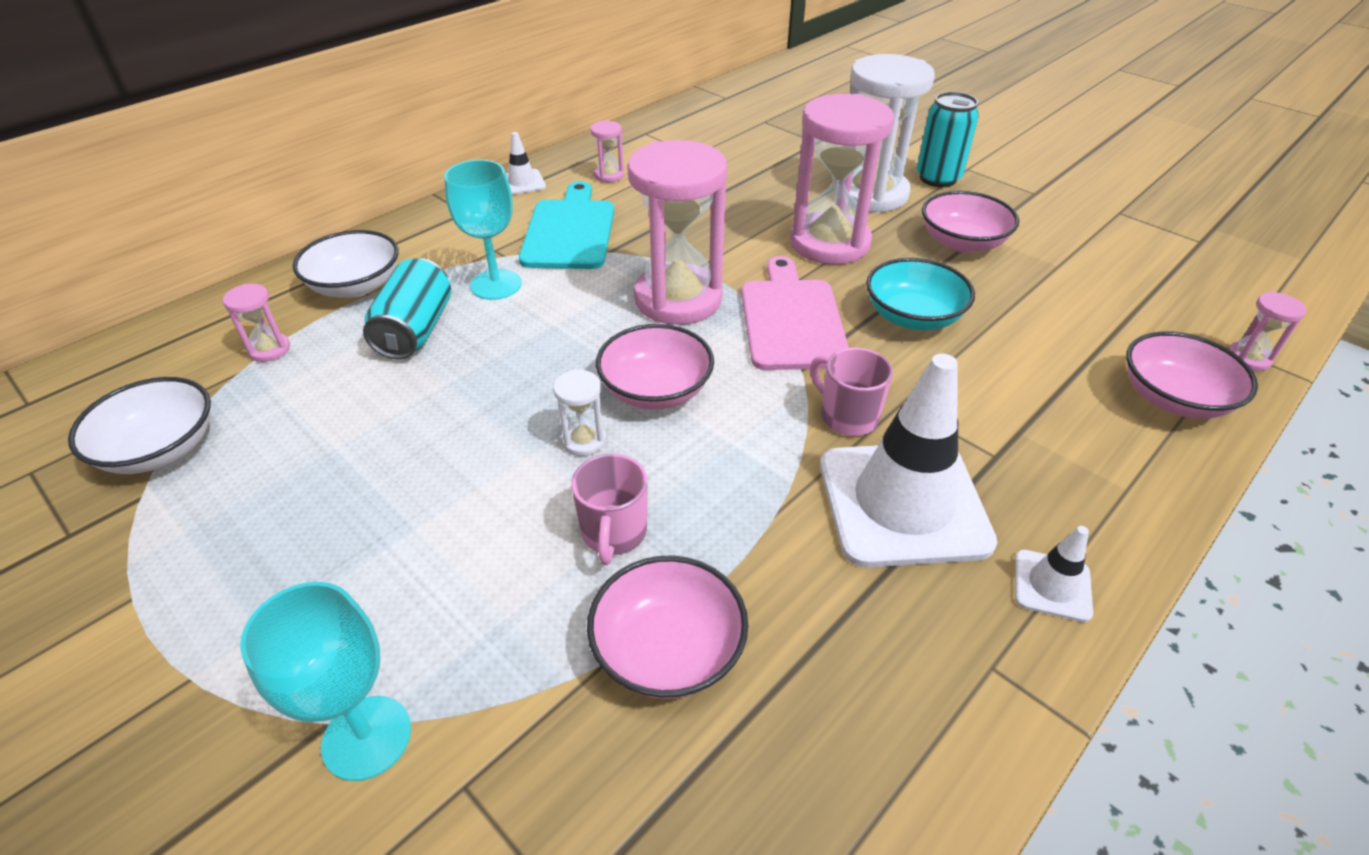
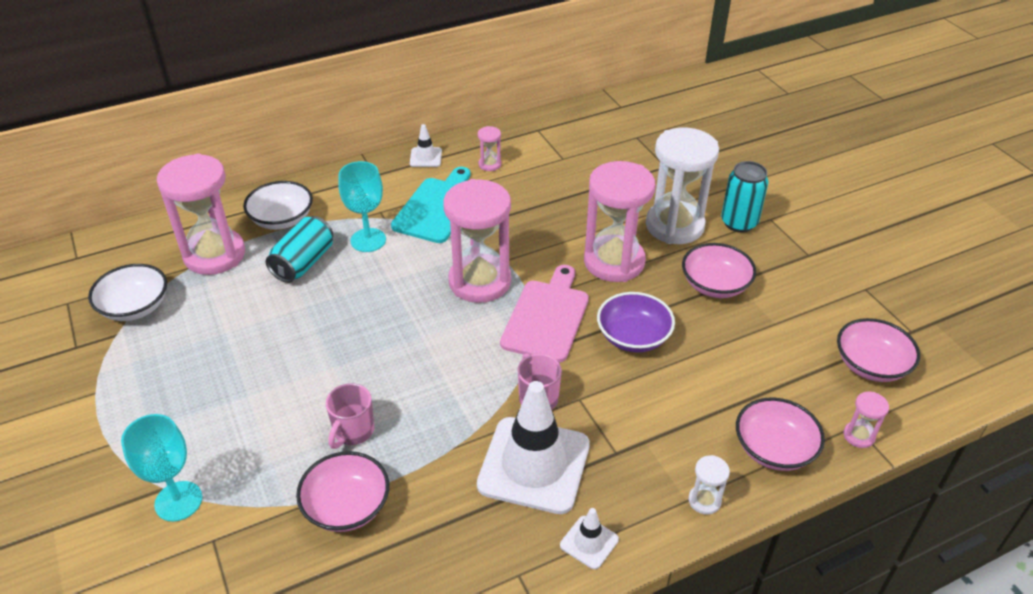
camera: 20 degrees right, 0 degrees up
pink hourglass [223,284,290,362] -> pink hourglass [157,154,245,275], size x2.38
white hourglass [553,369,606,456] -> white hourglass moved to [688,455,730,515]
pink bowl [596,324,714,410] -> pink bowl moved to [837,318,920,382]
turquoise bowl [866,258,975,330] -> purple bowl [597,292,675,352]

